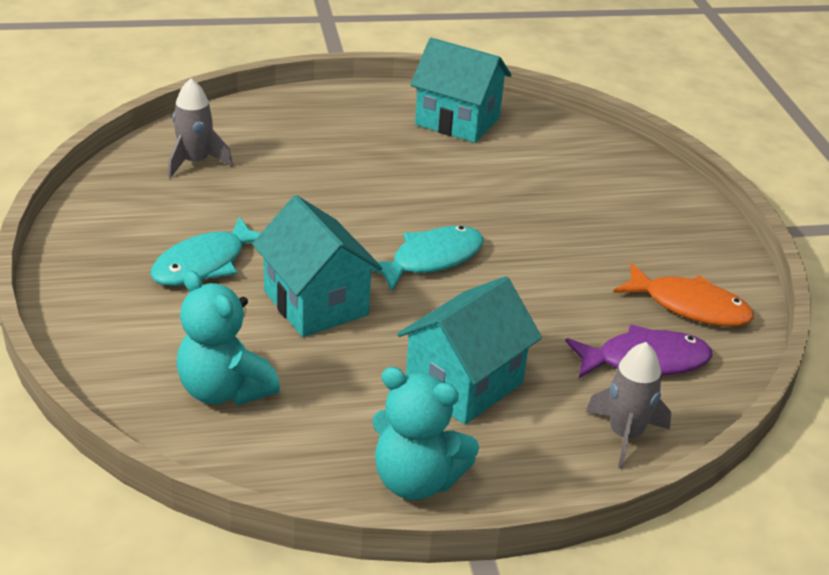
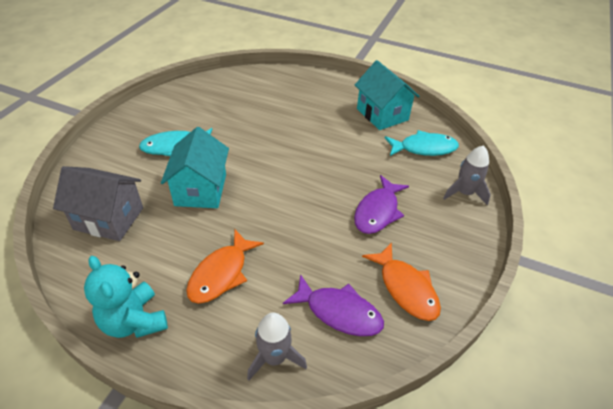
camera: 35 degrees right, 10 degrees up
grey rocket [168,78,233,178] -> grey rocket moved to [443,145,491,205]
turquoise teddy bear [176,270,280,405] -> grey house [53,166,143,241]
turquoise fish [371,226,483,291] -> turquoise fish moved to [385,130,459,156]
turquoise house [397,276,542,425] -> orange fish [186,230,264,304]
none -> purple fish [354,175,409,234]

